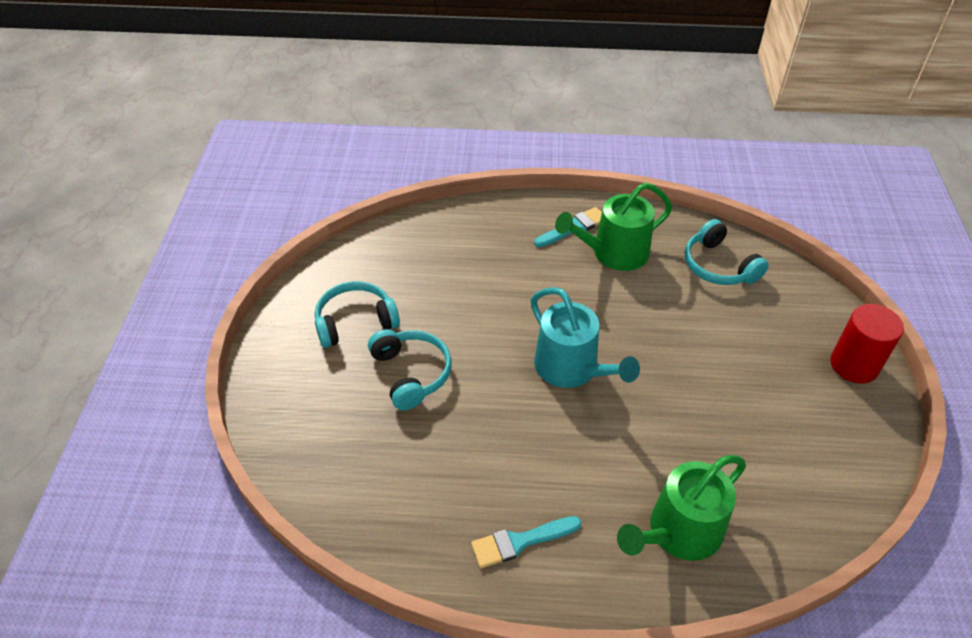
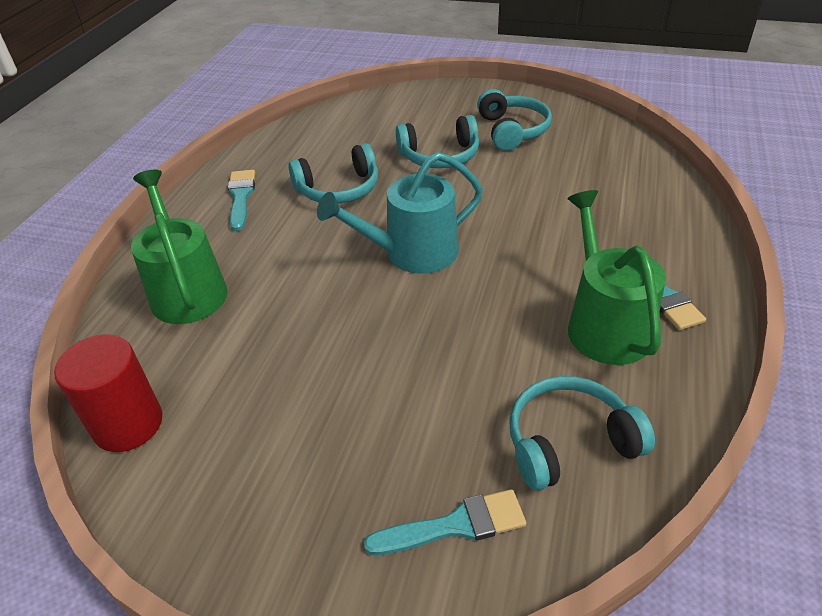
camera: 105 degrees right, 5 degrees down
red cylinder [830,304,904,383] -> red cylinder moved to [54,334,162,452]
none -> turquoise headphones [288,143,378,204]
none -> turquoise brush [364,489,526,555]

